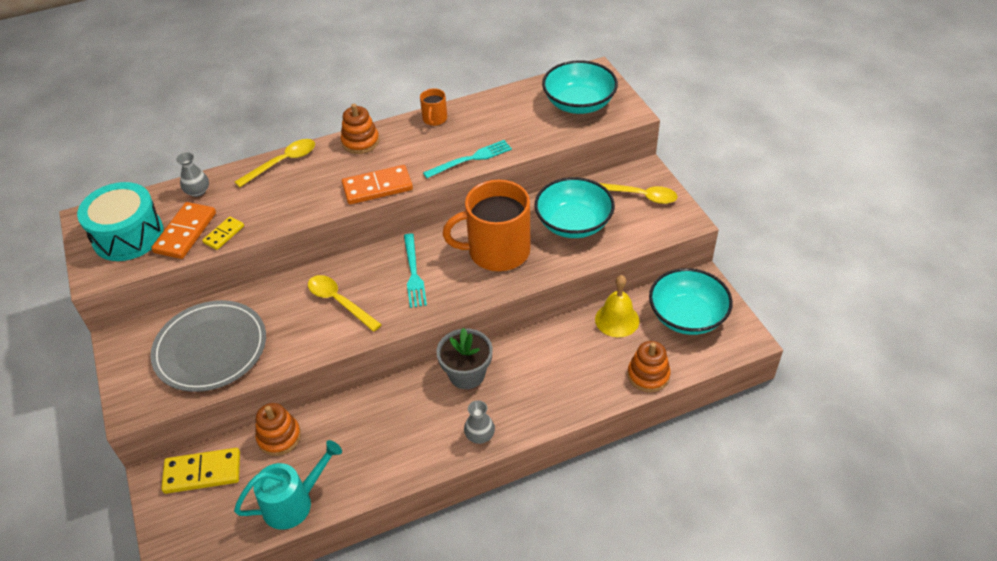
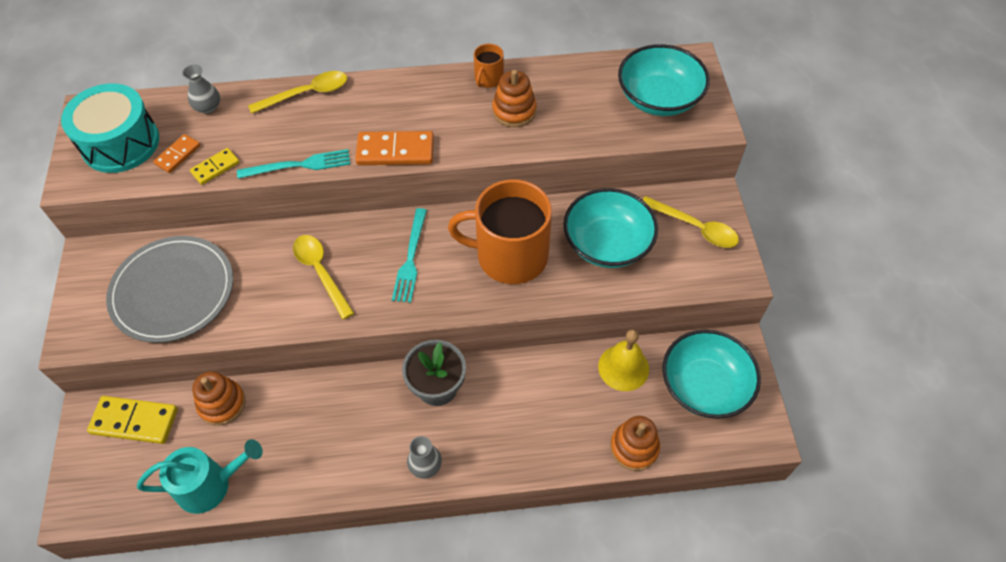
camera: 15 degrees right, 10 degrees up
orange domino [151,202,216,259] -> orange domino [153,134,201,173], size x0.58
orange stacking toy [341,104,379,154] -> orange stacking toy moved to [492,70,537,127]
turquoise fork [423,140,512,178] -> turquoise fork moved to [237,149,350,179]

